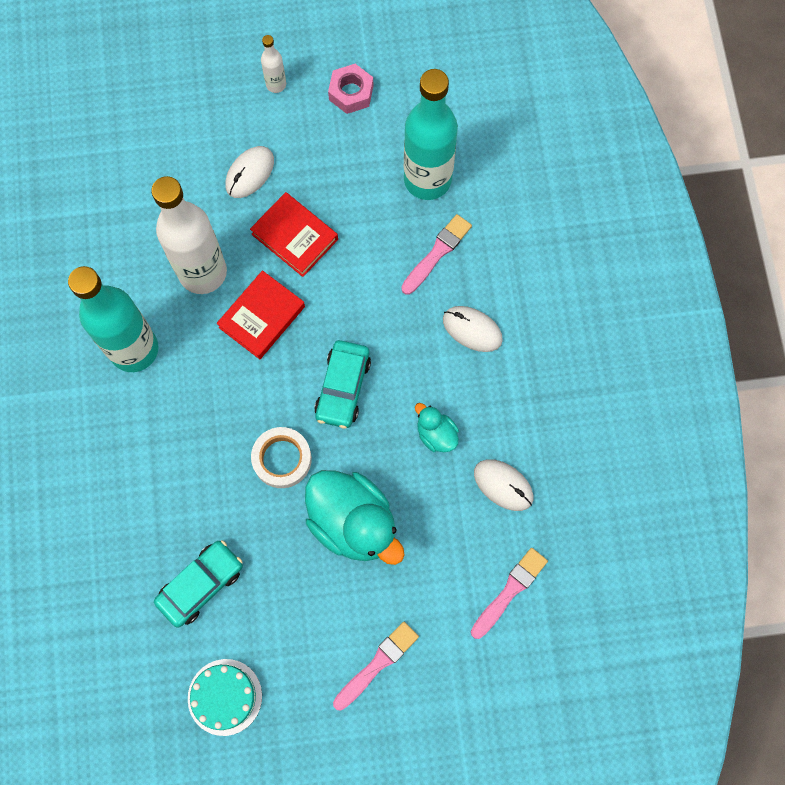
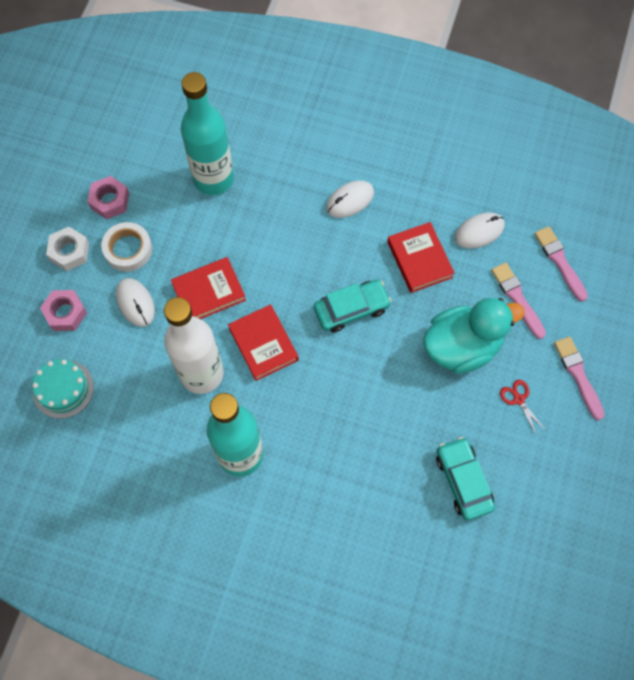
camera: 65 degrees left, 5 degrees down
turquoise cake [188,659,262,736] -> turquoise cake moved to [32,359,94,419]
white tape [251,427,312,488] -> white tape moved to [101,222,152,272]
white bottle [261,35,286,93] -> white nut [46,227,89,271]
turquoise car [314,340,371,429] -> turquoise car turned 60 degrees counterclockwise [314,279,392,332]
pink brush [401,214,472,295] -> pink brush moved to [491,262,546,339]
turquoise duck [415,403,459,452] -> red book [387,222,455,293]
none -> pink nut [40,290,87,331]
none -> red scissors [500,380,545,434]

